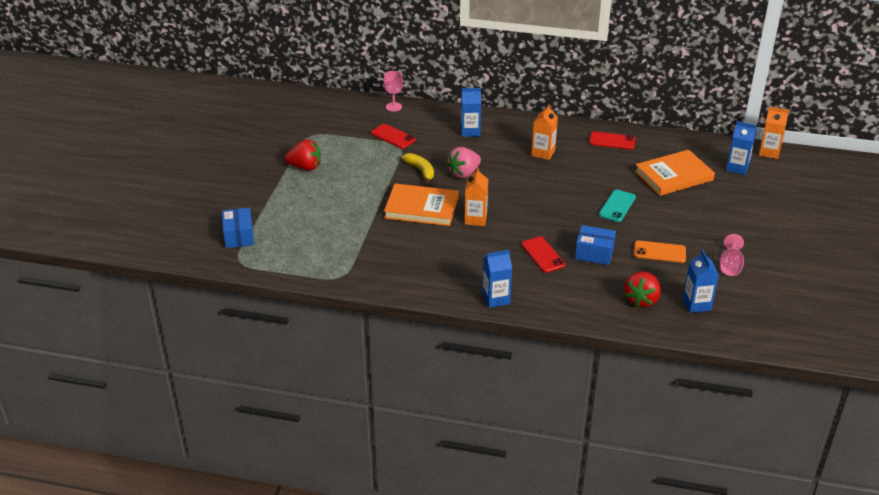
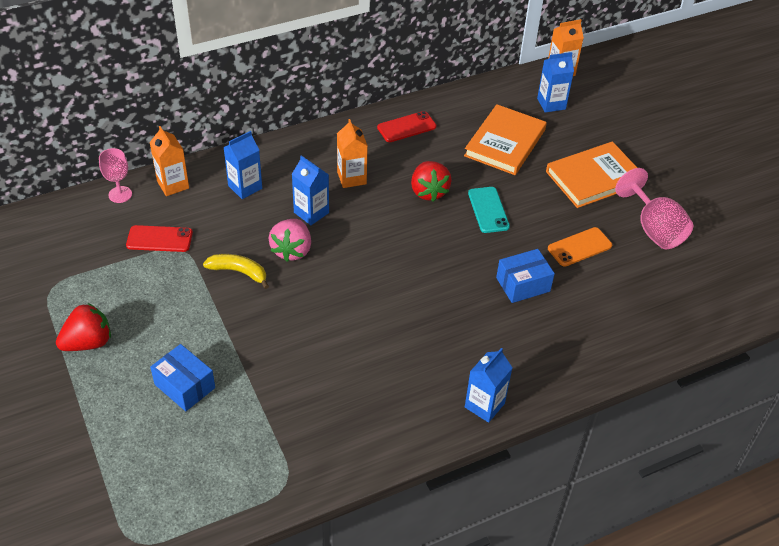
camera: 40 degrees left, 10 degrees up
blue box [222,208,254,248] -> blue box moved to [150,344,215,411]
orange book [384,183,459,226] -> orange book moved to [546,142,637,208]
orange carton [464,168,488,226] -> orange carton moved to [149,126,189,196]
red phone [522,237,565,273] -> none
red strawberry [624,271,661,307] -> red strawberry moved to [411,161,452,202]
blue carton [683,250,719,313] -> blue carton moved to [292,155,329,225]
pink goblet [720,234,744,276] -> pink goblet [615,168,693,249], size x1.58

